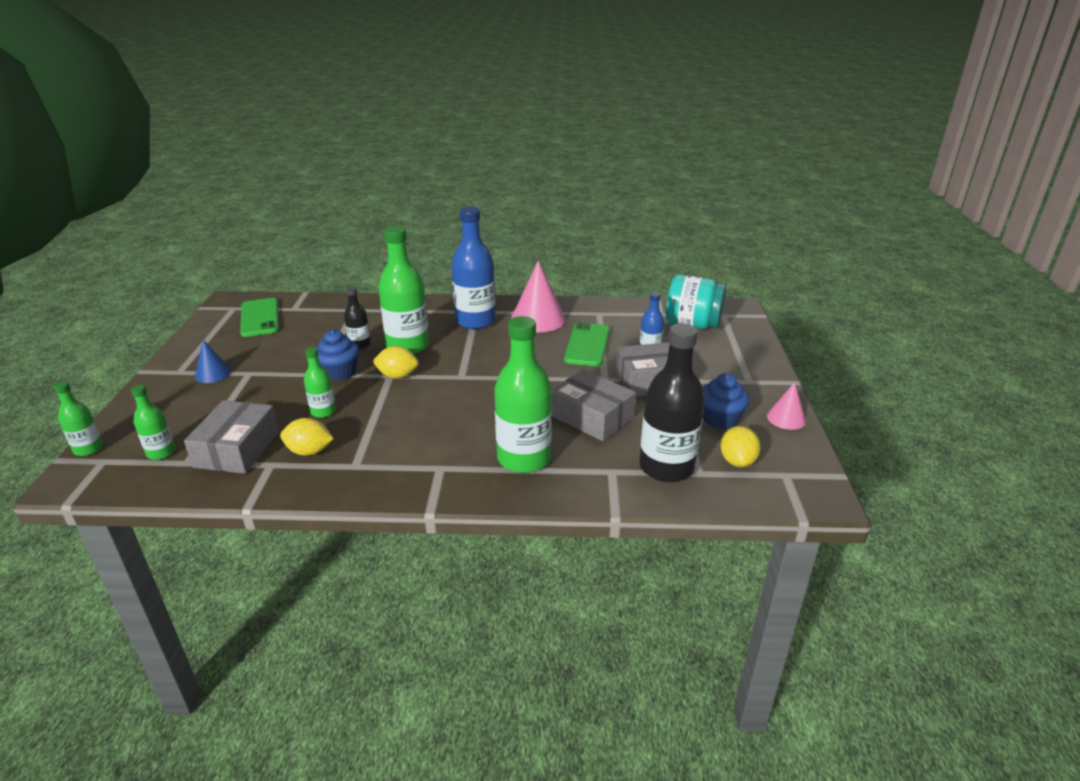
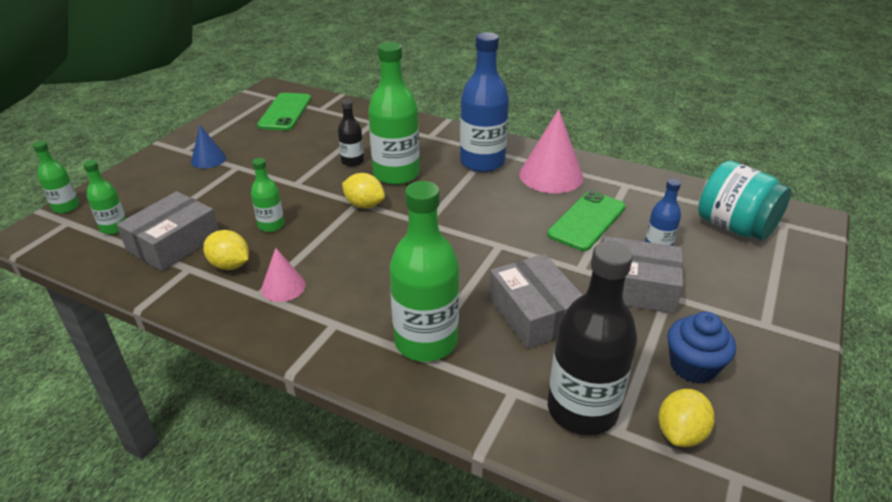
camera: 25 degrees right, 5 degrees up
blue cupcake [316,330,359,381] -> none
pink cone [767,382,806,430] -> pink cone moved to [261,248,306,302]

